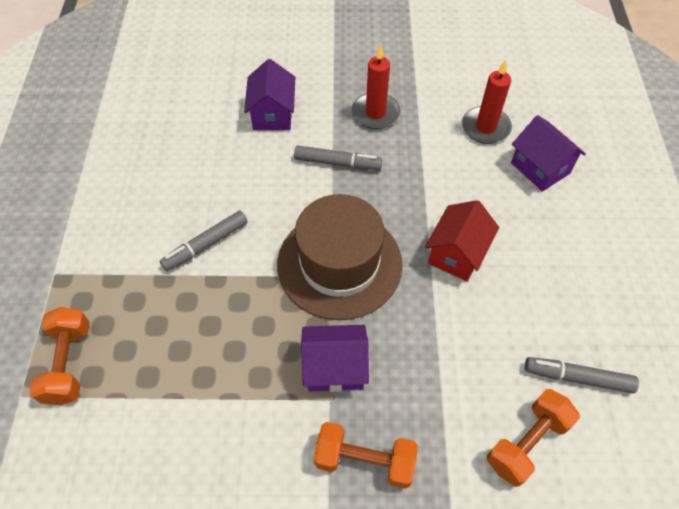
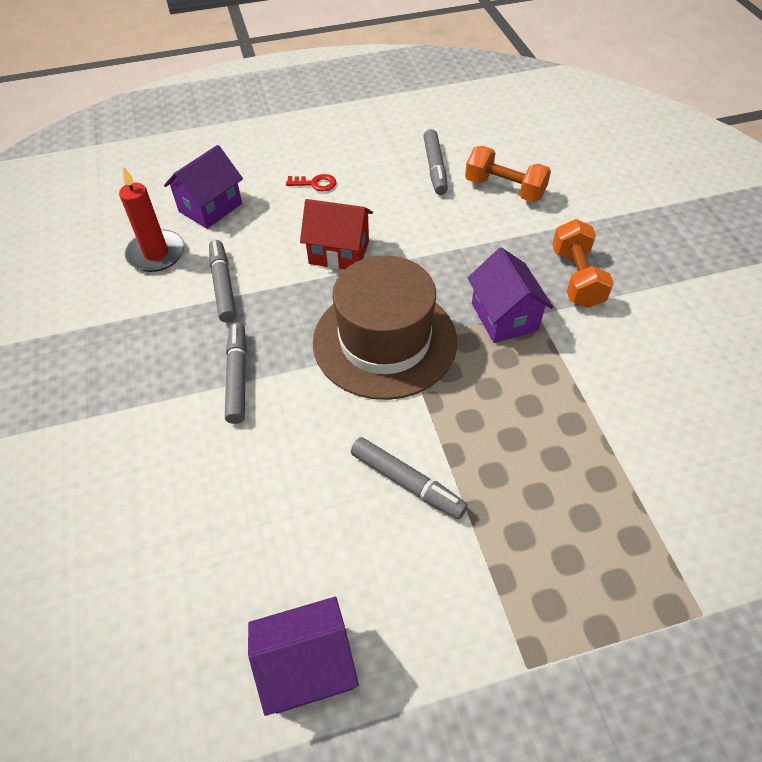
camera: 105 degrees left, 5 degrees down
orange dumbbell [29,307,89,405] -> none
purple house [244,59,295,130] -> purple house moved to [248,597,359,716]
red candle [352,44,400,129] -> none
none -> grey marker [209,240,236,323]
none -> red key [286,174,336,191]

